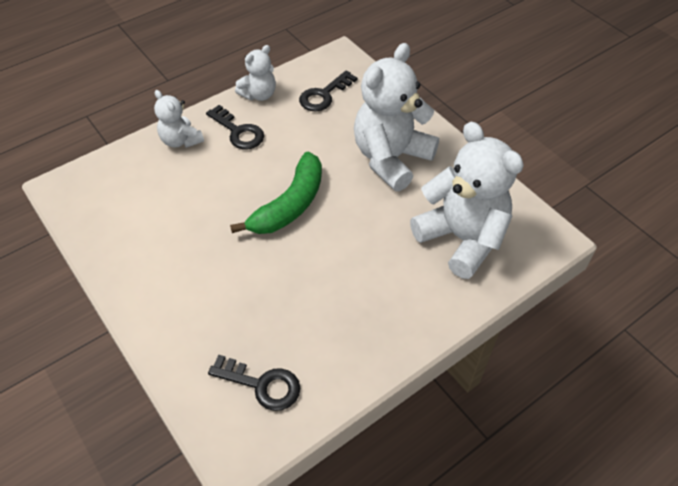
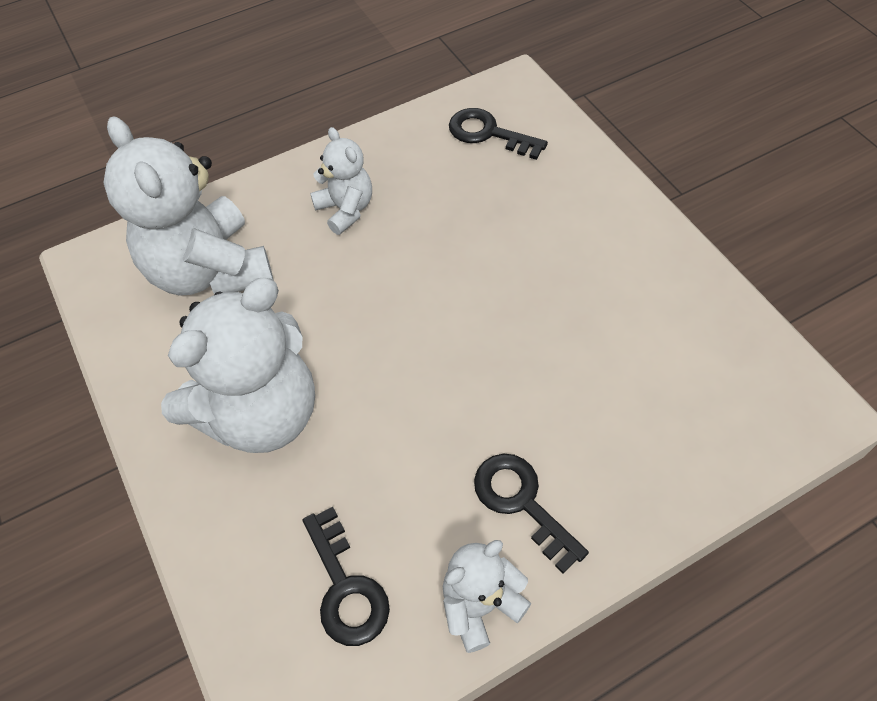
camera: 170 degrees left, 5 degrees up
white teddy bear [154,90,204,148] -> white teddy bear moved to [310,127,372,235]
green banana [230,152,322,234] -> none
black key [299,70,357,112] -> black key turned 105 degrees clockwise [302,507,390,646]

